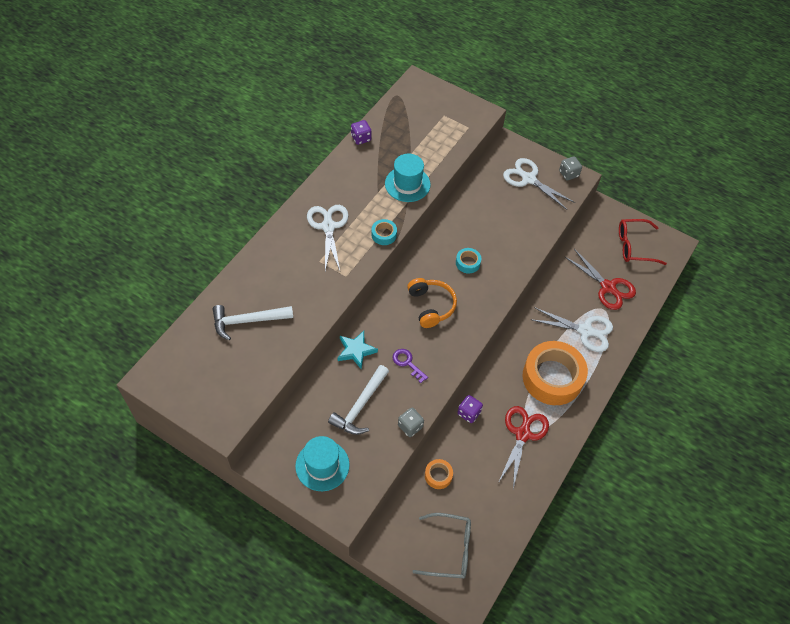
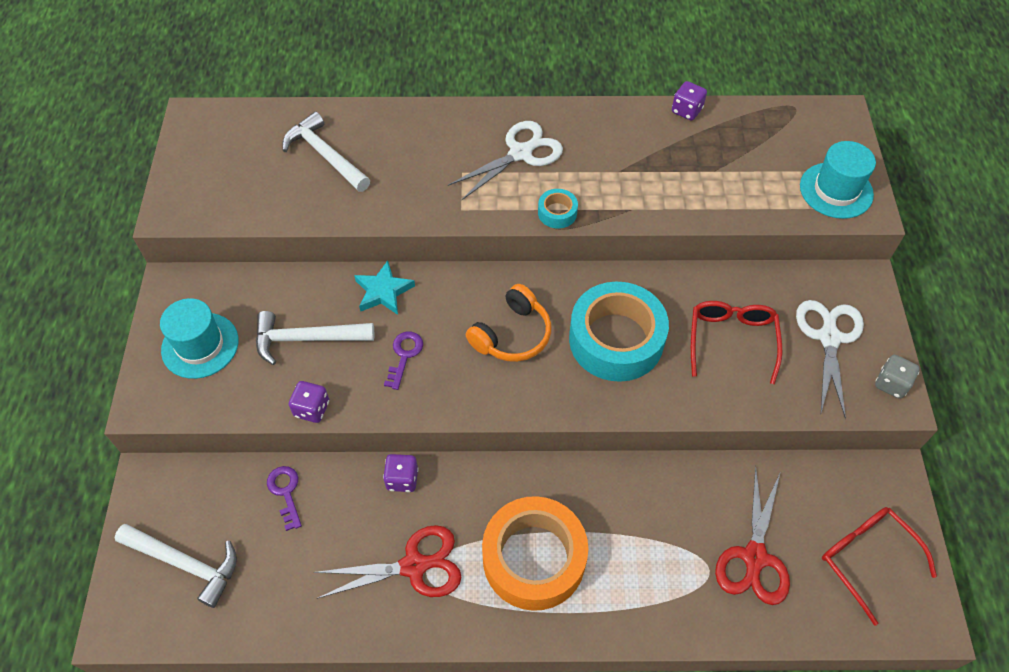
camera: 60 degrees right, 0 degrees up
turquoise hat [385,154,431,202] -> turquoise hat moved to [800,141,876,219]
grey dice [398,408,424,437] -> purple dice [289,381,329,423]
grey glasses [413,513,471,579] -> white hammer [114,524,237,608]
orange tape [425,459,453,489] -> purple key [267,466,302,531]
turquoise tape [456,248,481,273] -> turquoise tape [569,282,669,382], size x2.34
white scissors [530,307,613,352] -> none
none -> red glasses [691,301,782,384]

